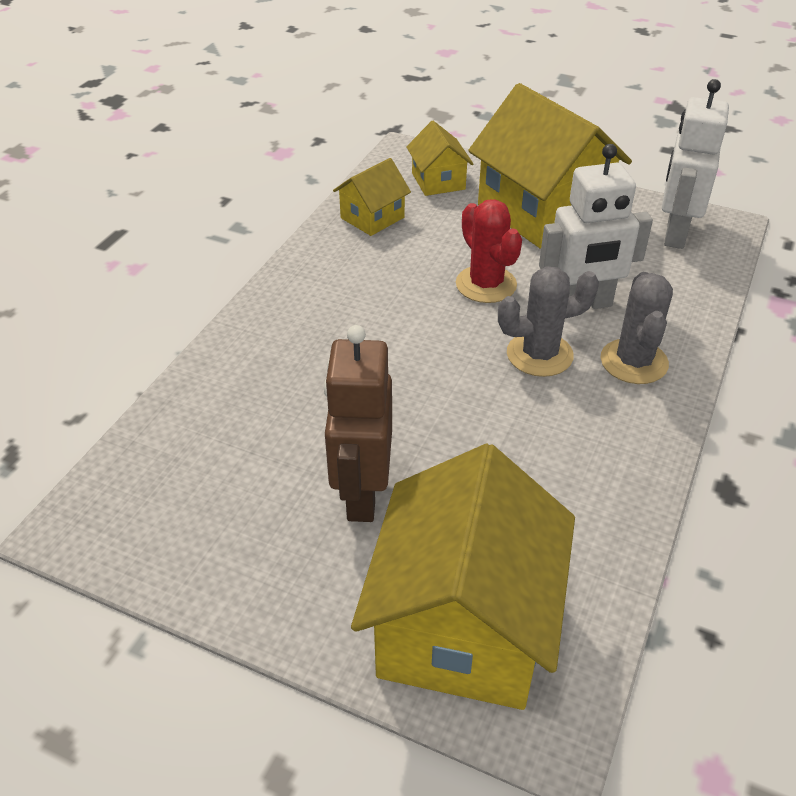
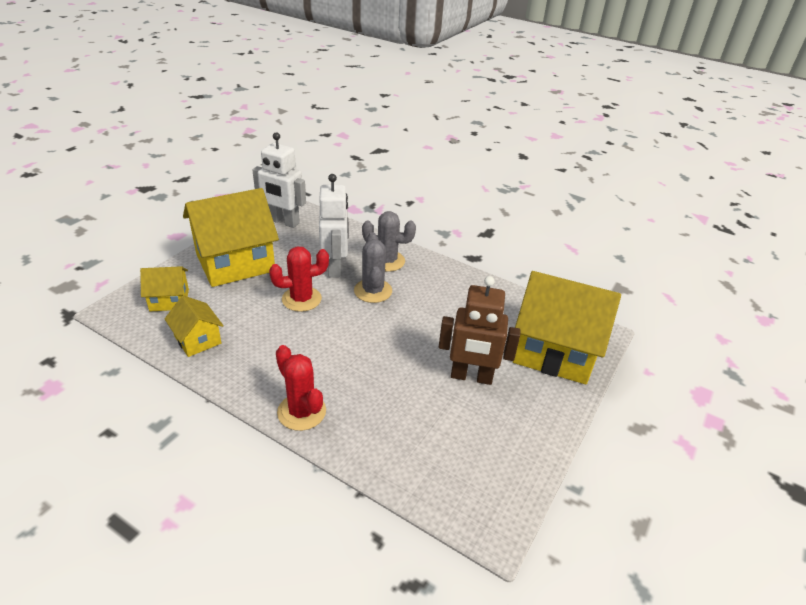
camera: 85 degrees left, 5 degrees down
none -> red cactus [276,345,326,431]

